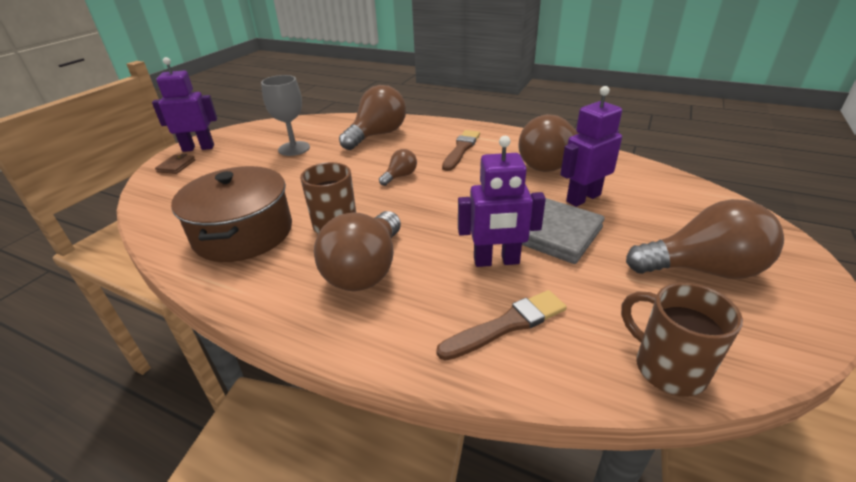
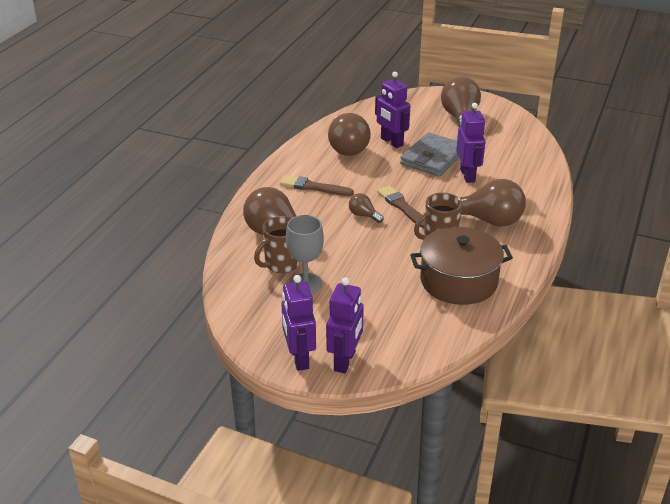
camera: 95 degrees left, 0 degrees up
brown wallet [155,154,195,174] -> purple robot [326,277,364,373]
brown brush [436,290,567,361] -> brown brush moved to [377,186,425,228]
brown mug [621,283,743,397] -> brown mug moved to [254,216,300,273]

